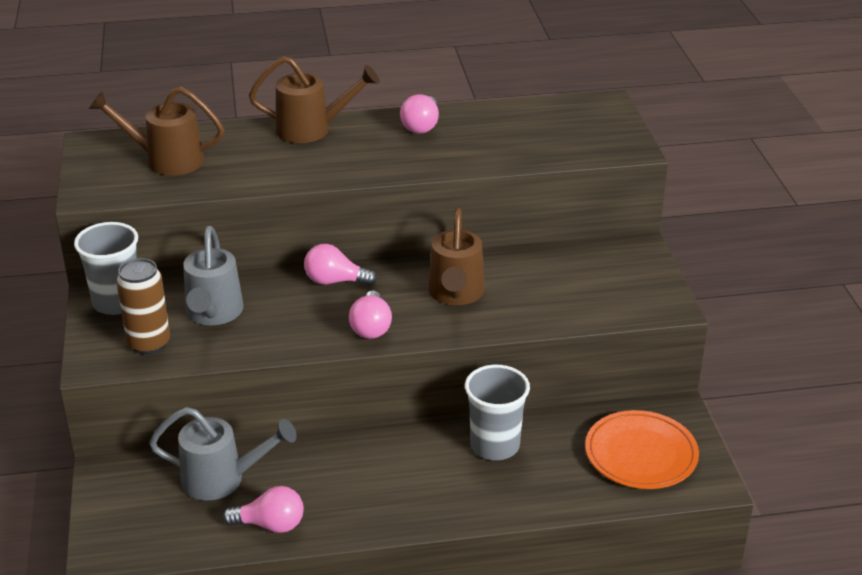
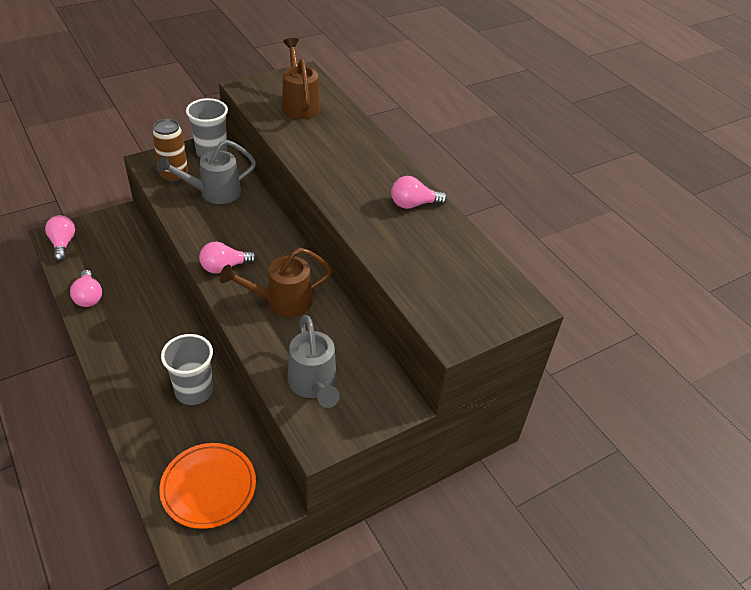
camera: 65 degrees right, 10 degrees up
grey watering can [149,407,297,500] -> grey watering can moved to [287,315,340,408]
brown watering can [249,56,380,143] -> none
pink light bulb [304,244,377,286] -> pink light bulb moved to [45,215,75,261]

